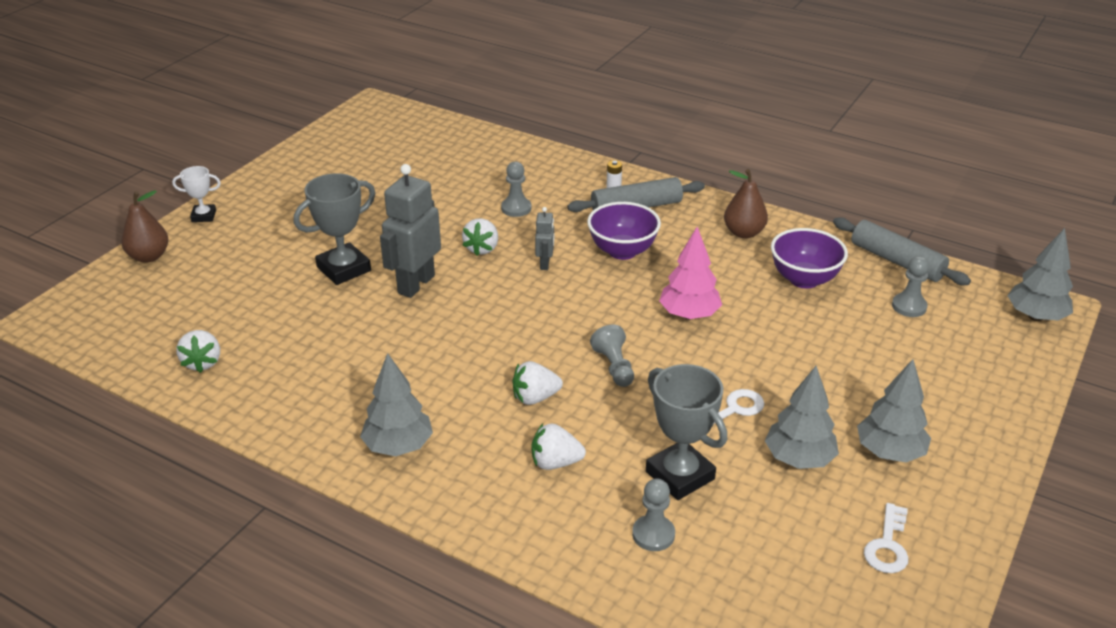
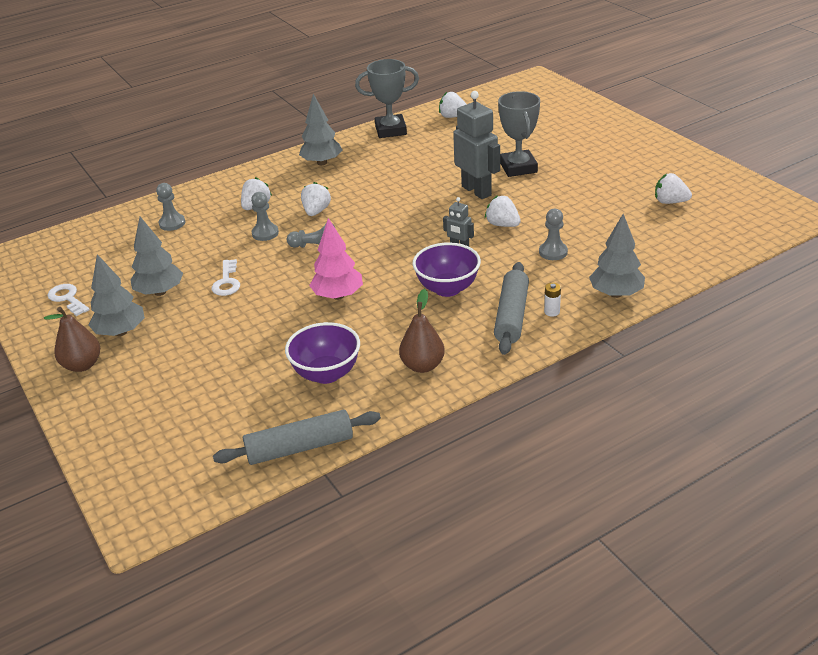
camera: 120 degrees right, 0 degrees up
brown pear [121,190,169,263] -> brown pear moved to [44,307,100,372]
white trophy [172,166,221,222] -> none
grey trophy [646,364,727,500] -> grey trophy moved to [355,59,419,138]
grey pawn [892,256,929,317] -> grey pawn moved to [251,192,279,241]
grey tree [1007,228,1073,321] -> grey tree moved to [589,214,645,298]
none -> white strawberry [655,173,692,204]

